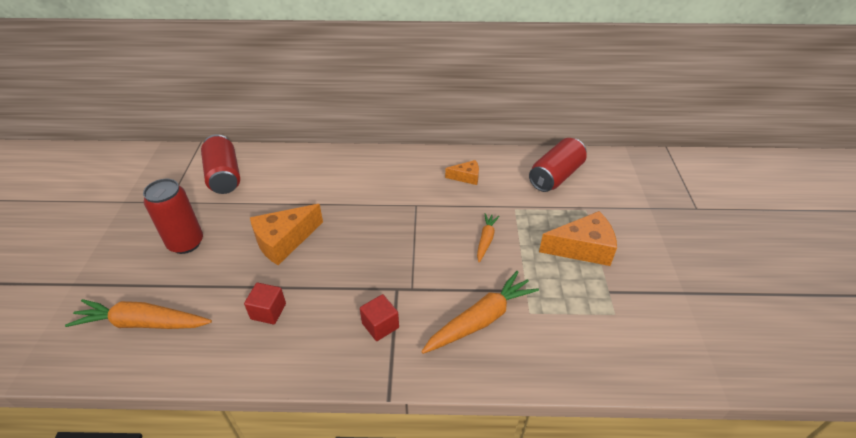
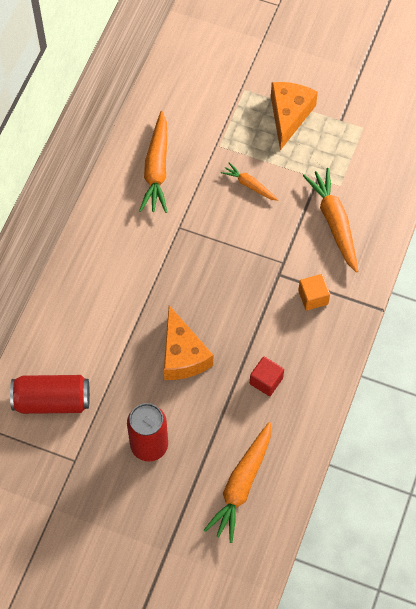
camera: 70 degrees left, 20 degrees up
red cube [360,294,399,341] -> orange cube [298,274,330,310]
orange cheese [445,160,479,185] -> orange carrot [139,111,167,213]
red can [529,138,587,192] -> none

